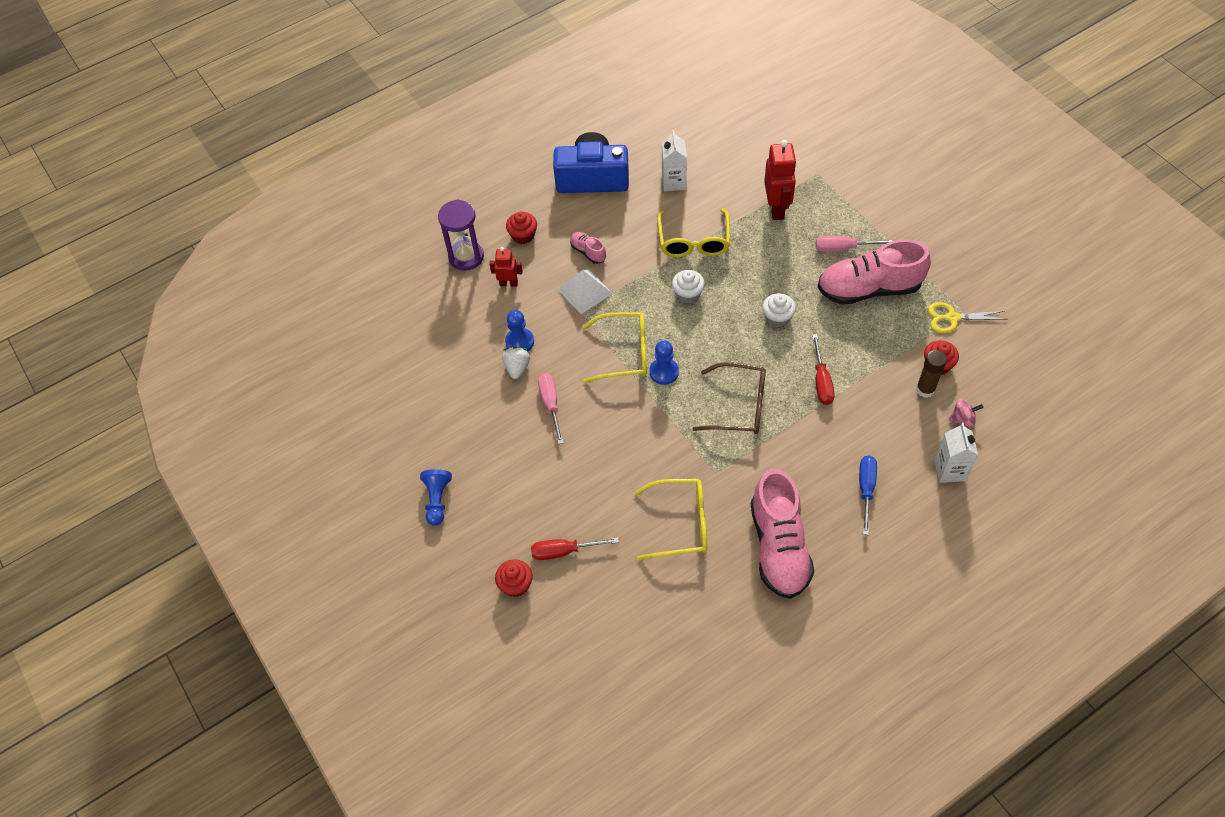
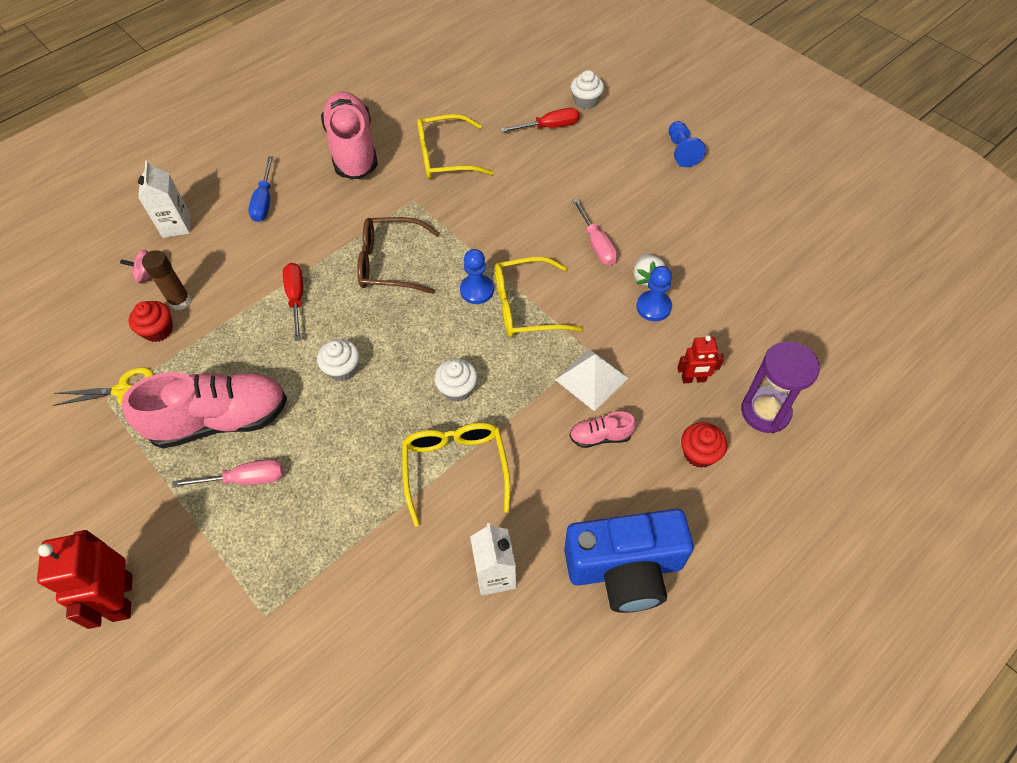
camera: 170 degrees right, 0 degrees up
red cupcake [495,559,533,597] -> white cupcake [571,70,604,109]
pink shoe [570,232,606,264] -> pink shoe turned 135 degrees clockwise [569,411,636,448]
red robot [764,140,797,220] -> red robot moved to [37,530,132,629]

